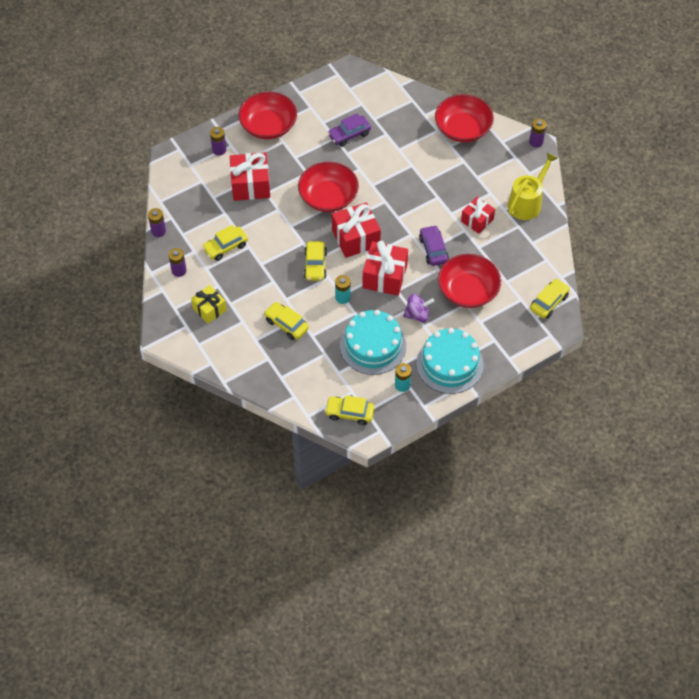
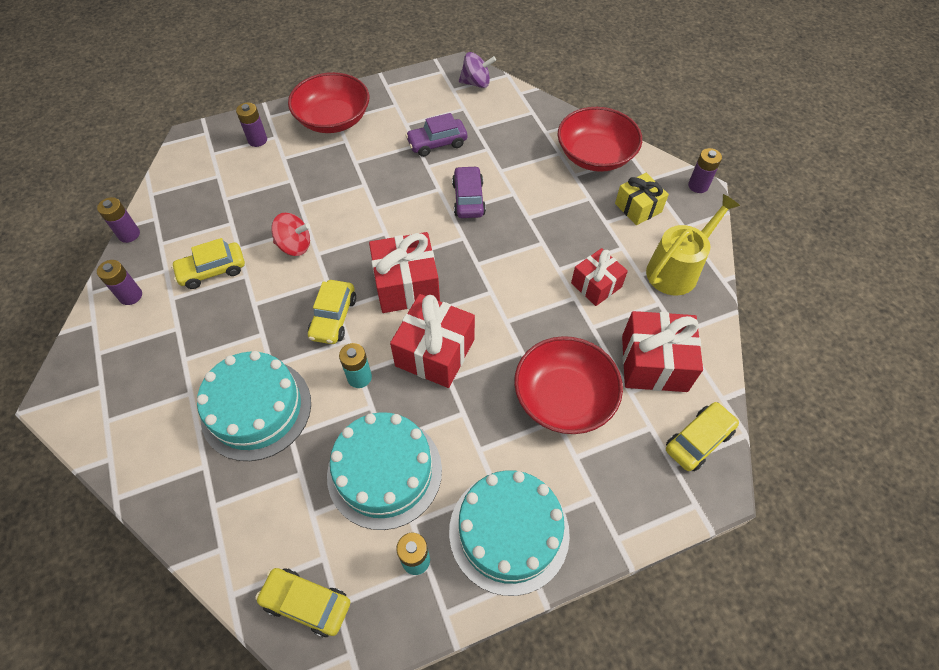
camera: 10 degrees right, 0 degrees up
yellow gift [191,285,227,324] -> yellow gift moved to [615,173,669,225]
red gift [230,153,270,201] -> red gift moved to [622,311,703,392]
yellow car [264,302,309,340] -> turquoise cake [197,351,311,461]
red bowl [298,162,359,212] -> none
purple spinning top [403,294,434,322] -> purple spinning top moved to [459,52,496,88]
purple car [419,225,449,266] -> purple car moved to [452,166,486,218]
none -> red spinning top [271,213,310,256]

